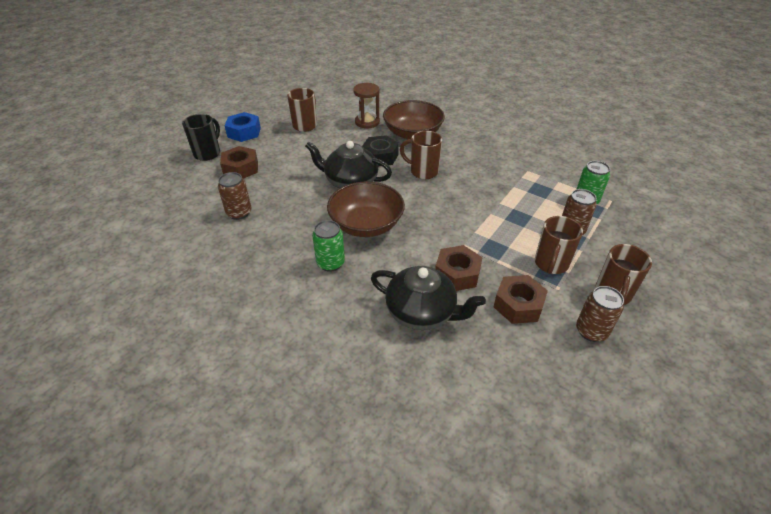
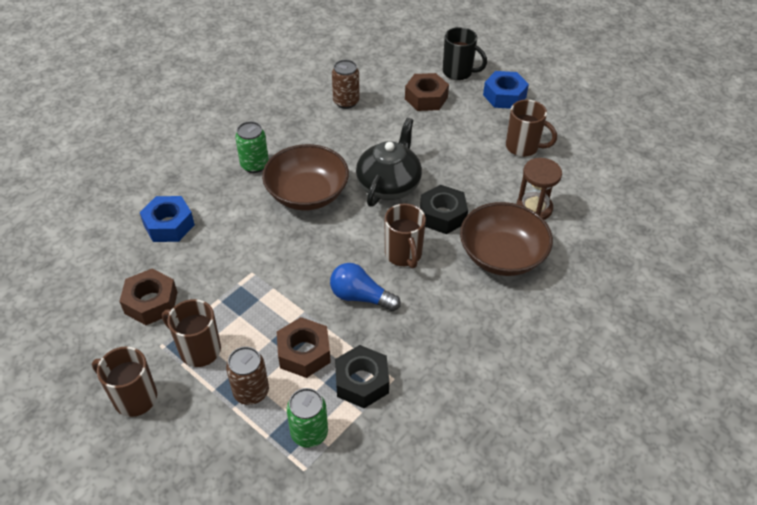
camera: 95 degrees right, 5 degrees up
black teapot [371,266,486,330] -> blue nut [140,196,195,242]
brown mug [400,131,442,179] -> brown mug turned 135 degrees clockwise [385,204,426,269]
brown nut [435,245,483,291] -> brown nut moved to [277,317,331,378]
brown can [576,286,624,342] -> none
none -> blue light bulb [330,263,401,311]
none -> black nut [335,345,389,408]

